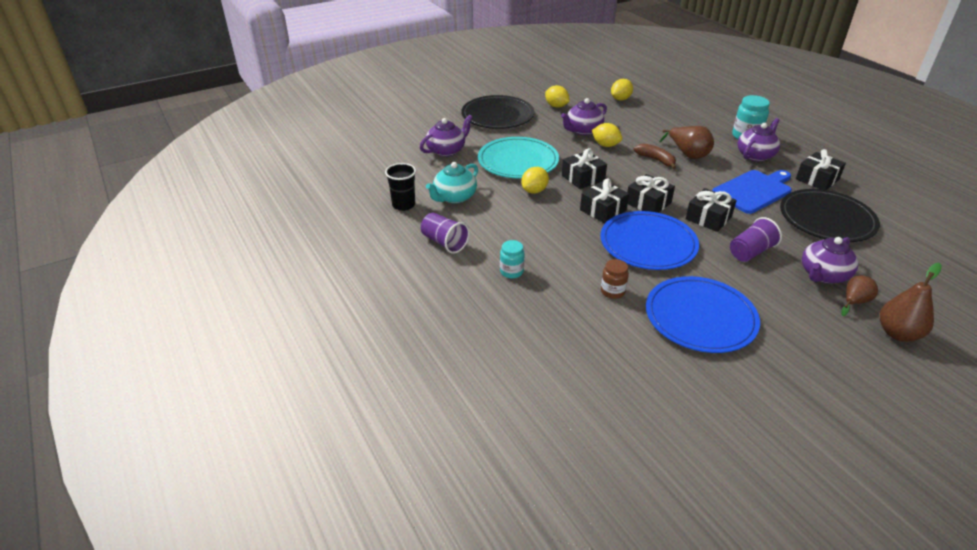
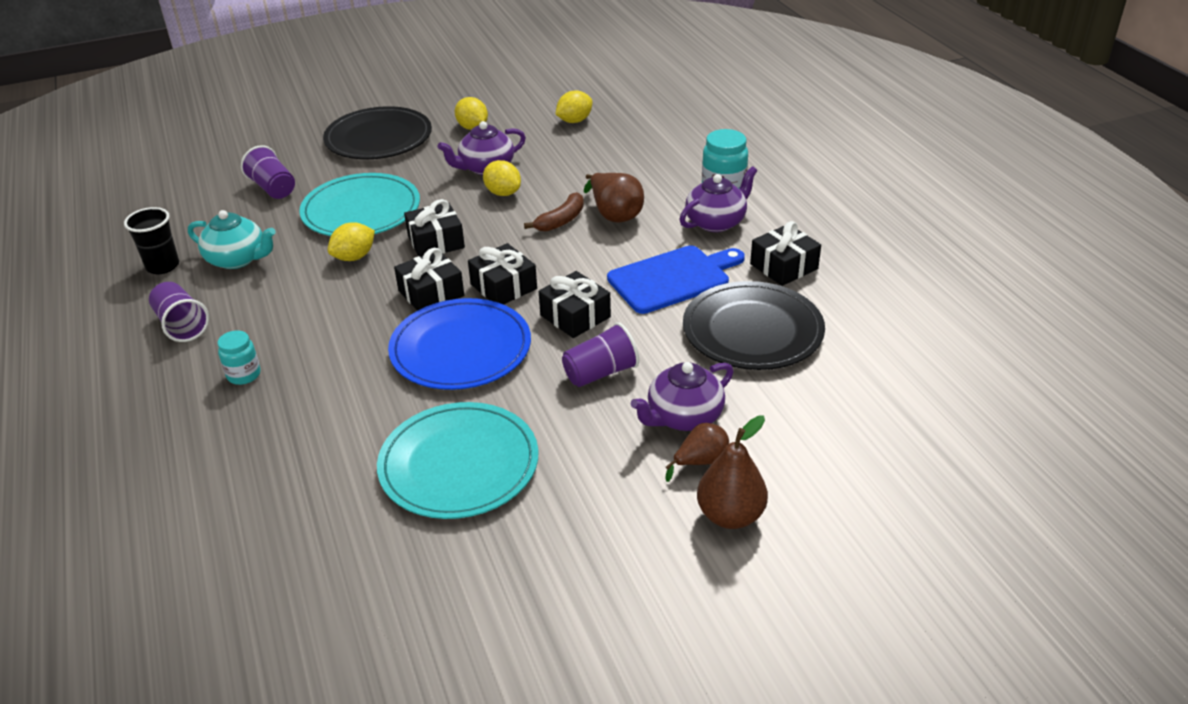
camera: 10 degrees right, 0 degrees up
purple teapot [420,115,473,157] -> purple cup [241,145,295,199]
turquoise teapot [426,162,478,204] -> turquoise teapot turned 120 degrees counterclockwise [188,210,276,269]
brown jar [601,259,629,299] -> none
brown banana [633,144,676,169] -> brown banana turned 75 degrees clockwise [524,192,584,232]
blue plate [646,276,760,353] -> turquoise plate [377,402,538,519]

